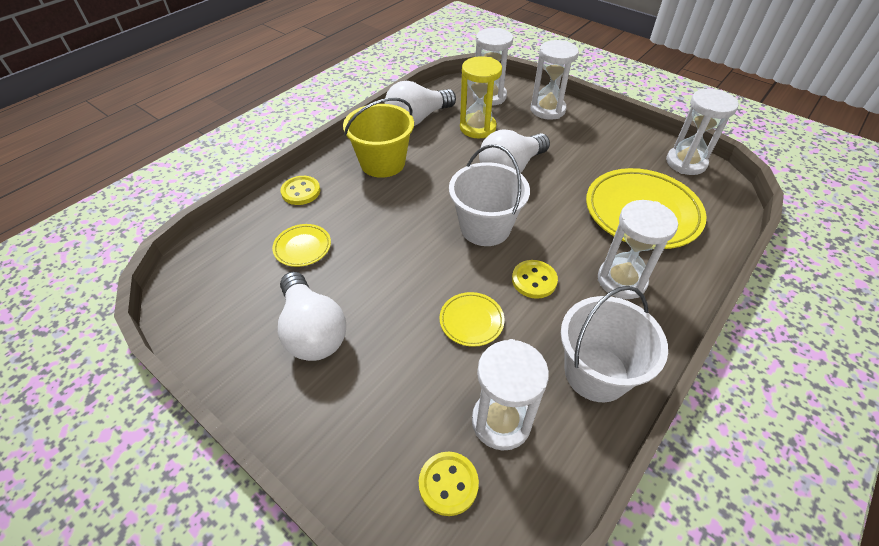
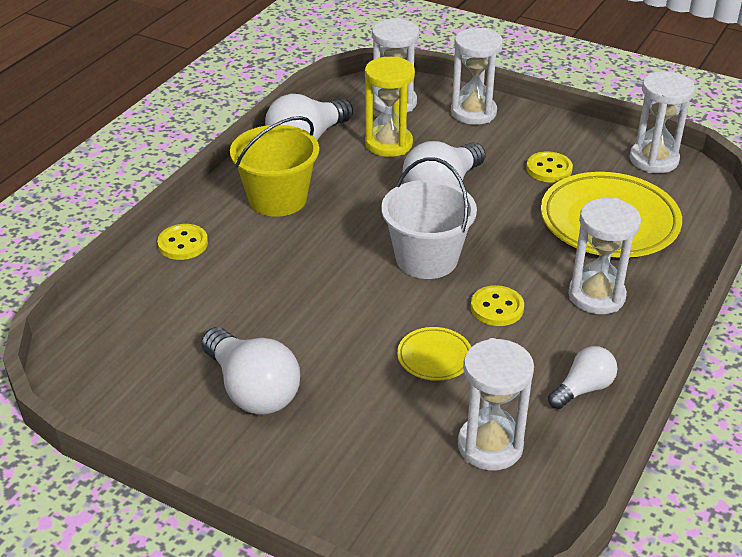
camera: 10 degrees left, 10 degrees down
yellow plate [272,224,331,267] -> none
yellow button [419,451,479,516] -> yellow button moved to [526,151,573,183]
white bucket [561,286,668,402] -> white light bulb [548,346,618,409]

